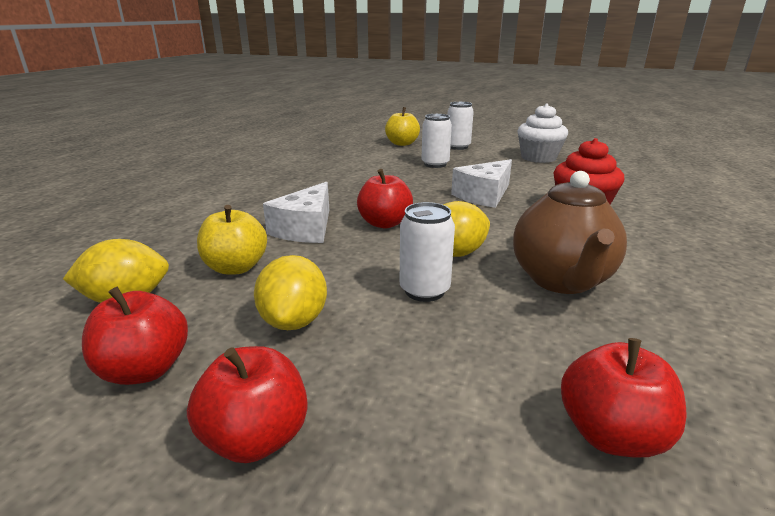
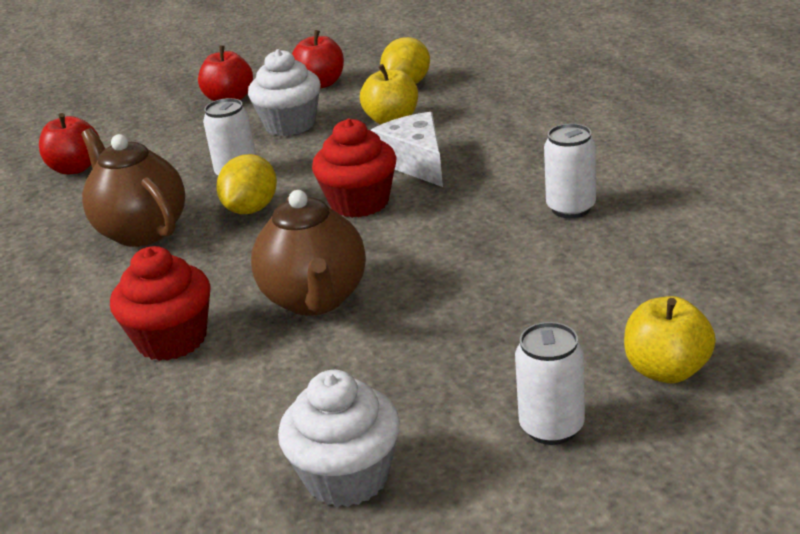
camera: 140 degrees right, 5 degrees up
yellow lemon [254,255,327,330] -> white cupcake [248,49,321,136]
red apple [357,169,413,228] -> red cupcake [312,119,396,218]
white can [421,114,452,168] -> white can moved to [544,124,596,218]
white cheese [451,159,512,208] -> brown teapot [251,190,366,316]

